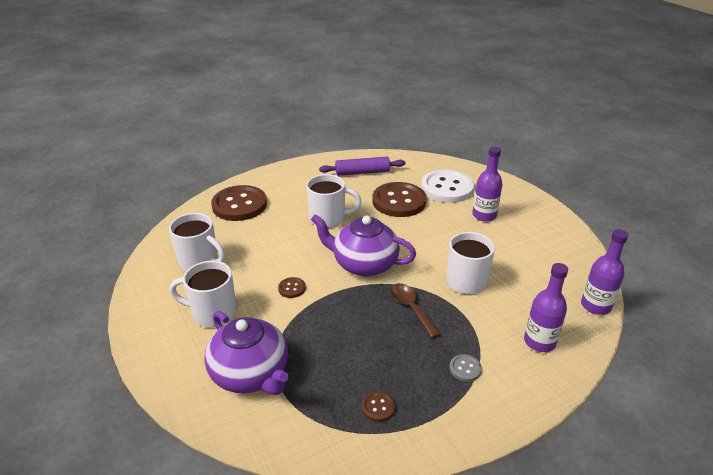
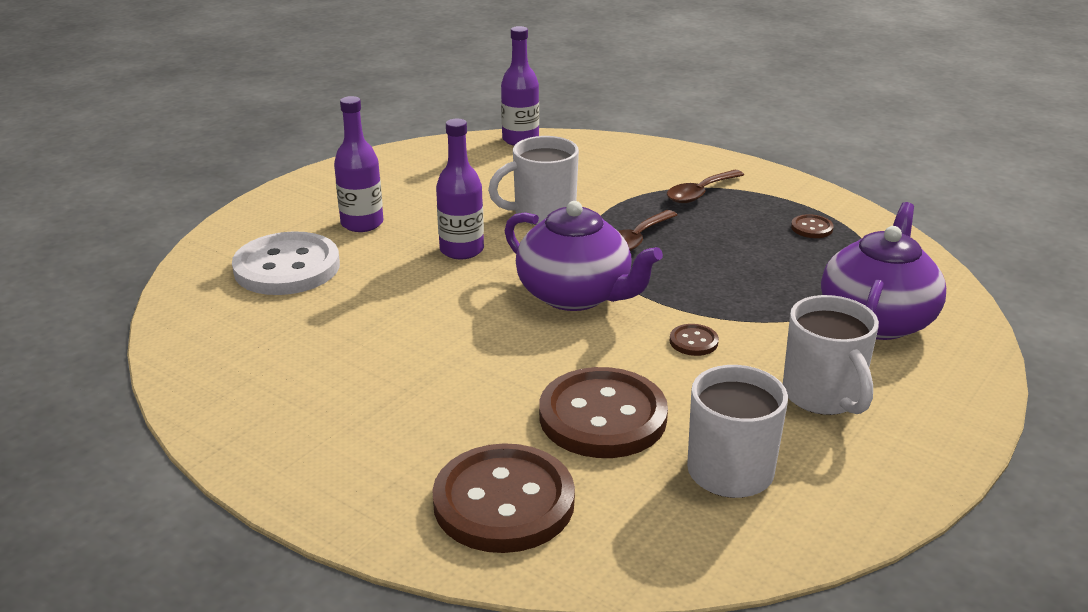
camera: 115 degrees left, 5 degrees down
white mug [306,174,362,228] -> none
purple teapot [311,214,416,276] -> purple teapot turned 45 degrees counterclockwise [505,201,663,311]
purple rolling pin [319,157,405,176] -> none
brown button [372,182,426,217] -> brown button moved to [539,367,668,458]
grey button [449,354,482,382] -> brown spoon [667,170,744,203]
purple bottle [524,263,568,352] -> purple bottle moved to [436,119,484,260]

